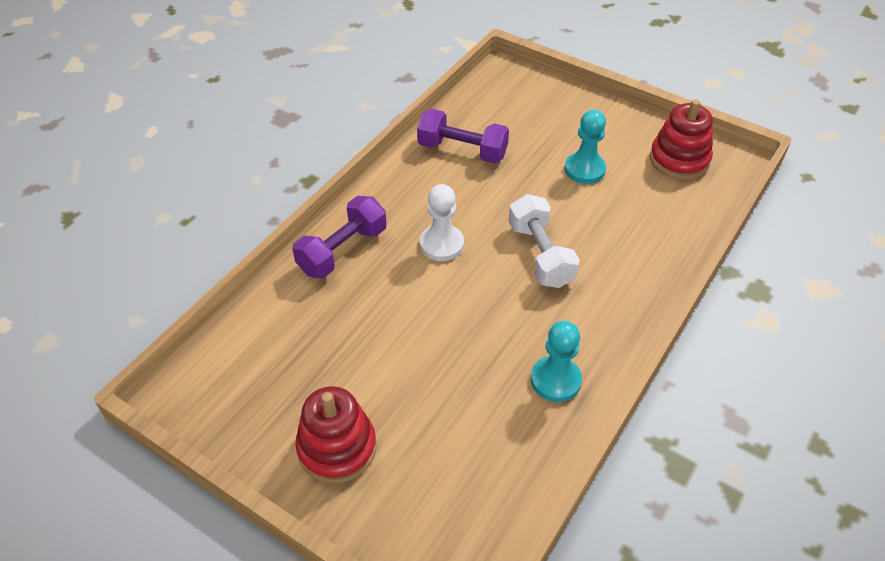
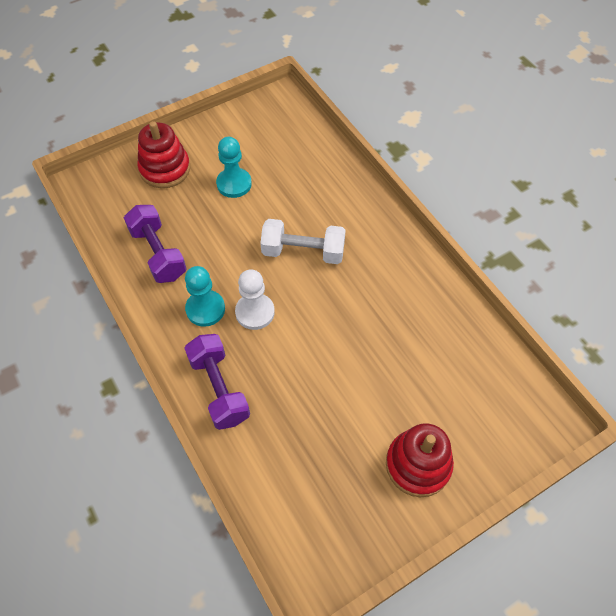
camera: 65 degrees left, 10 degrees up
purple dumbbell [417,109,509,164] -> purple dumbbell turned 75 degrees counterclockwise [124,205,187,283]
turquoise pawn [531,321,582,402] -> turquoise pawn moved to [185,266,225,327]
red stacking toy [650,99,713,180] -> red stacking toy moved to [138,121,190,188]

